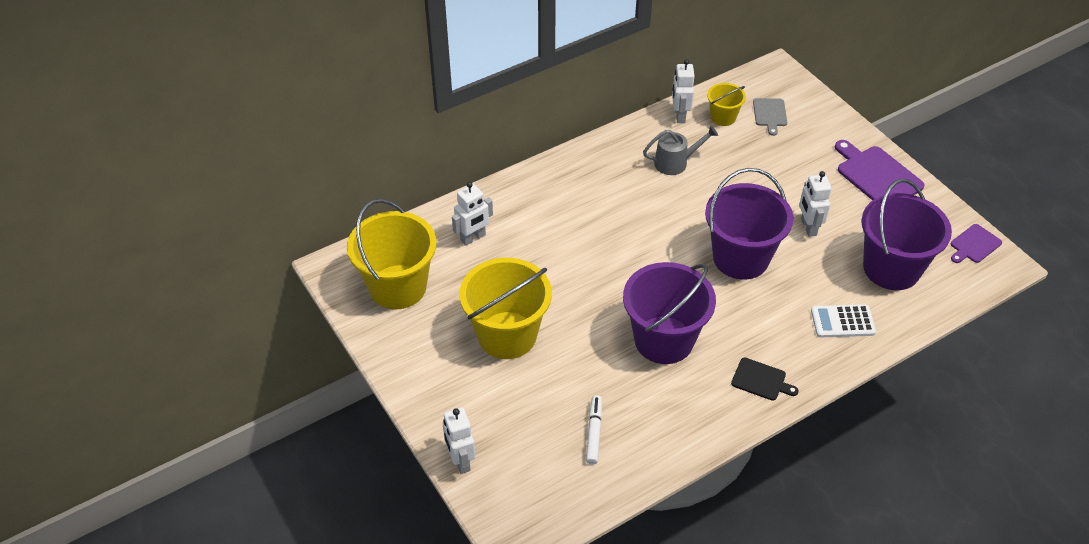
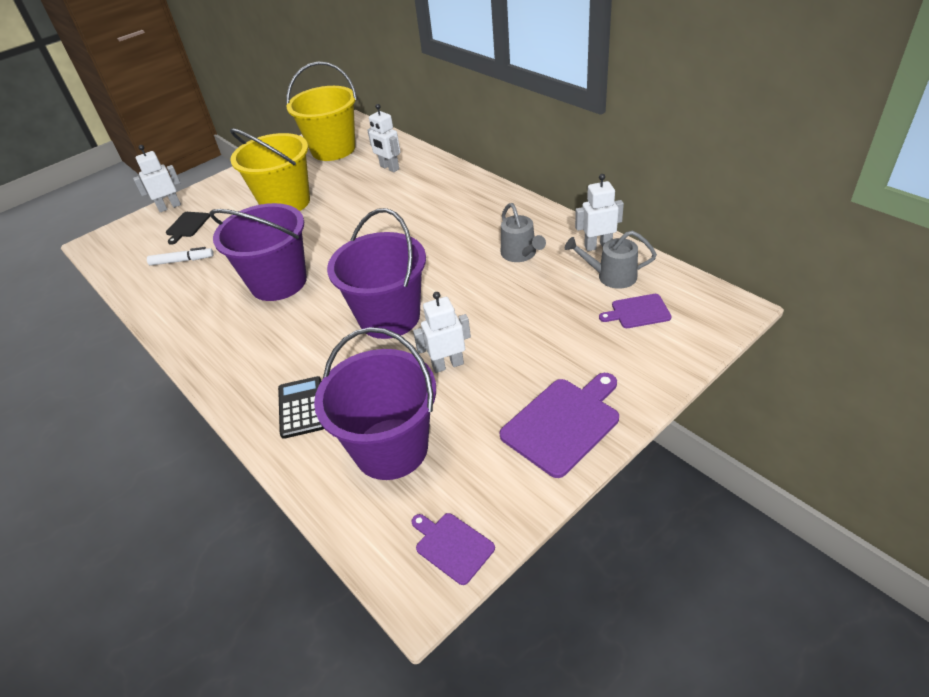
camera: 85 degrees right, 5 degrees down
yellow bucket [707,83,746,126] -> grey watering can [565,231,657,289]
black cutting board [731,358,799,401] -> black cutting board moved to [166,212,210,245]
grey cutting board [753,98,787,136] -> purple cutting board [599,294,672,328]
white calculator [811,304,876,338] -> black calculator [278,376,324,439]

